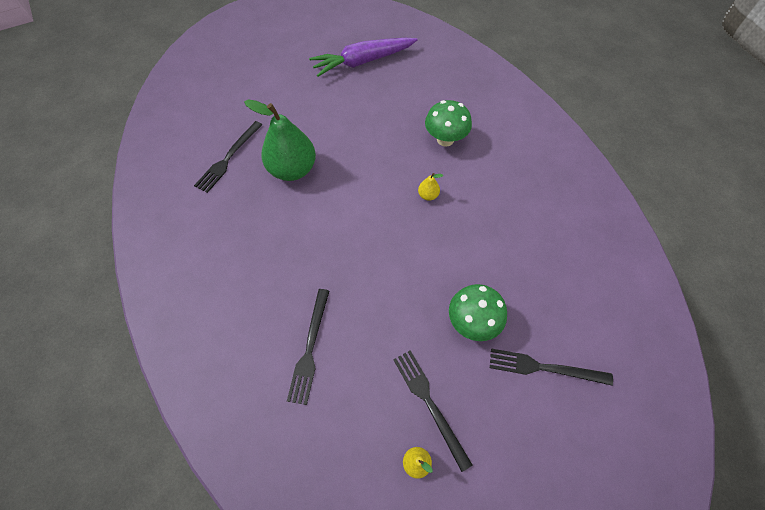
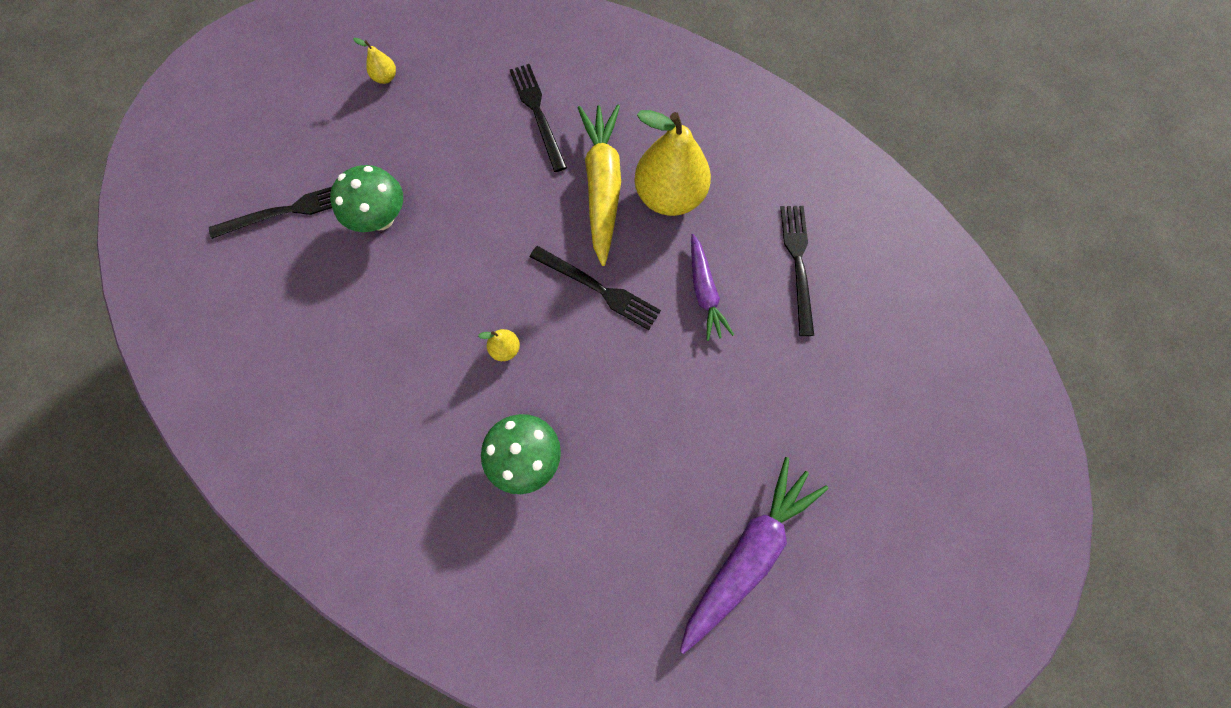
camera: 150 degrees right, 10 degrees up
green pear [244,99,316,181] -> purple carrot [691,234,734,341]
black fork [393,350,473,472] -> black fork moved to [530,246,661,330]
none -> yellow carrot [578,104,621,266]
none -> yellow pear [634,110,711,216]

